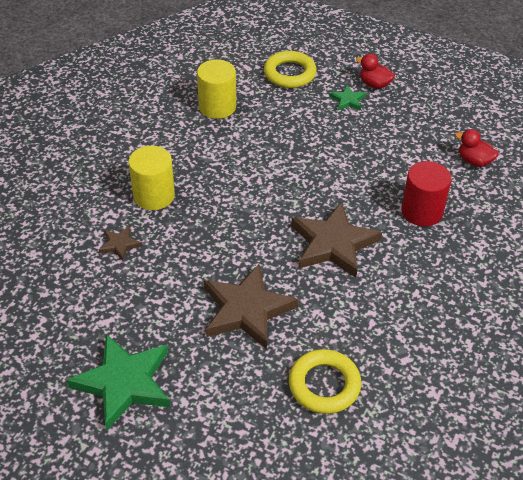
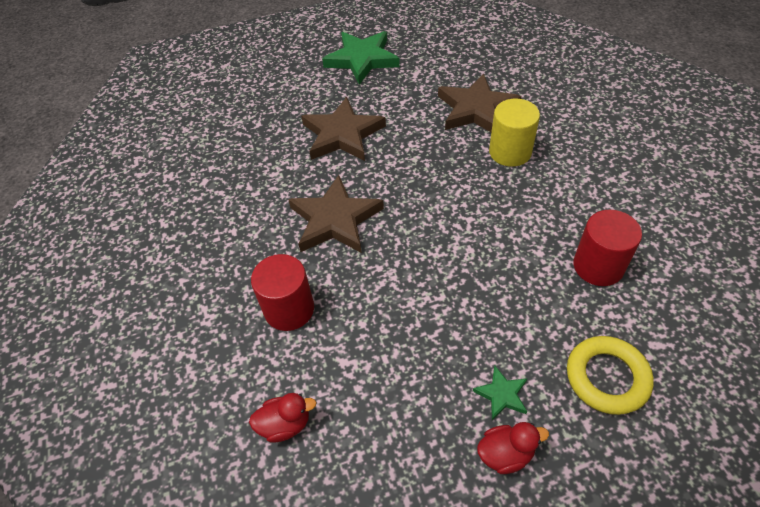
camera: 140 degrees right, 5 degrees up
brown star [99,226,142,261] -> brown star [438,73,522,132], size x2.15
yellow cylinder [197,59,236,119] -> red cylinder [573,210,642,286]
yellow ring [289,349,361,414] -> none

